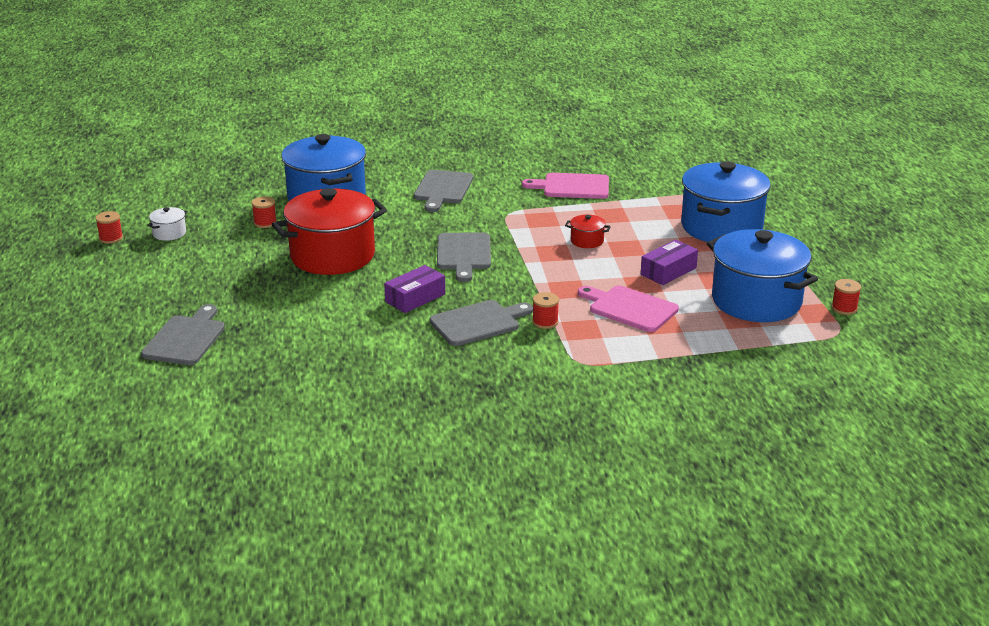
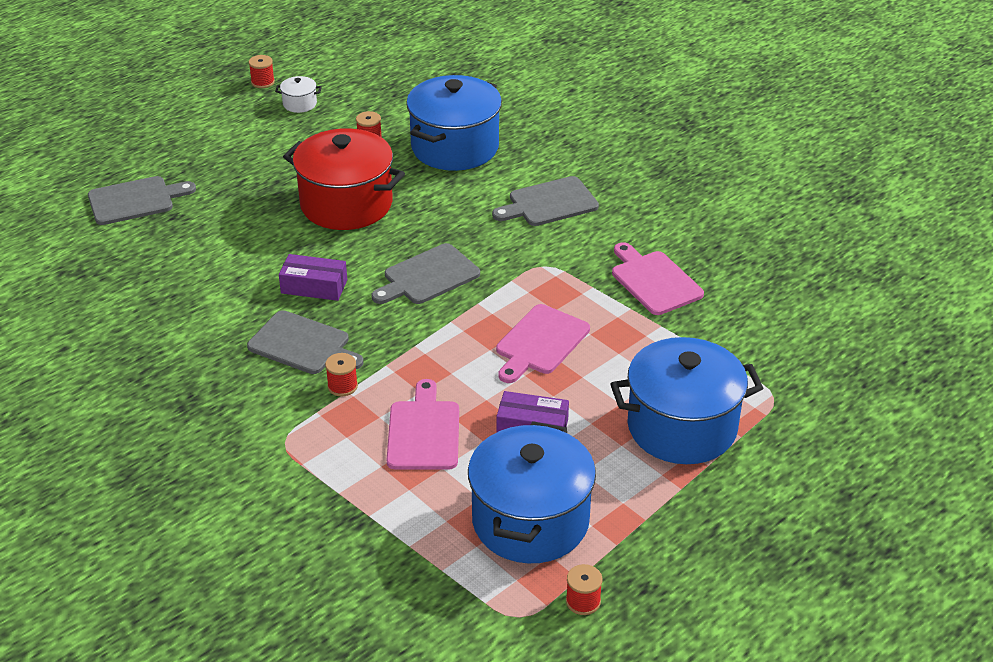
camera: 55 degrees right, 10 degrees up
red pot [565,215,611,248] -> pink cutting board [496,304,590,383]

